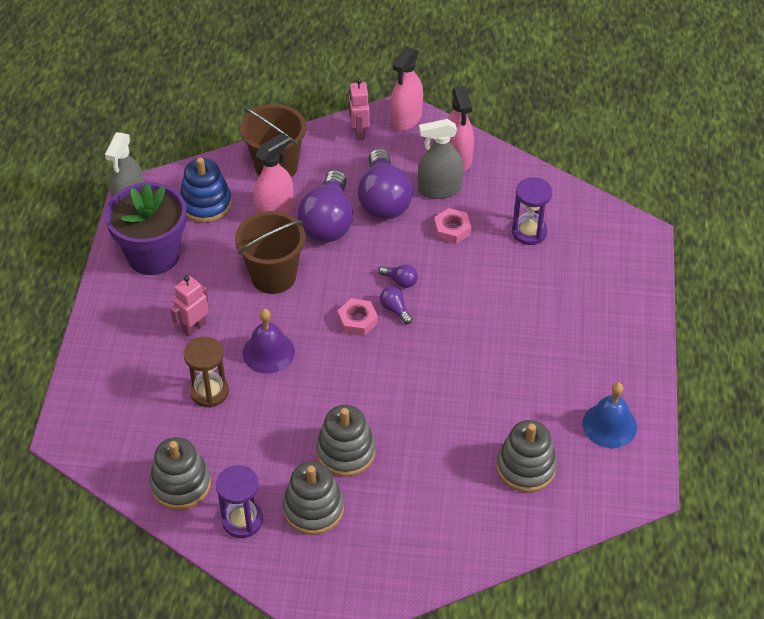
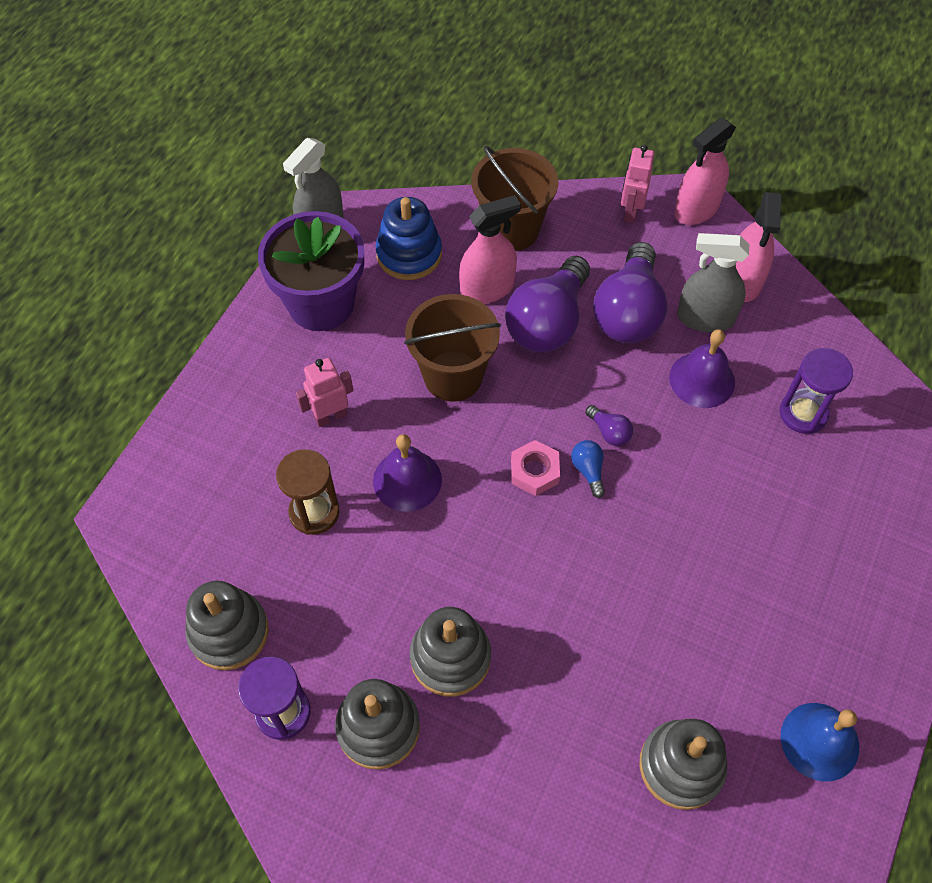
camera: 20 degrees right, 10 degrees up
purple light bulb [380,286,412,324] -> blue light bulb [571,440,605,498]
pink nut [434,208,471,244] -> purple bell [669,329,735,408]

